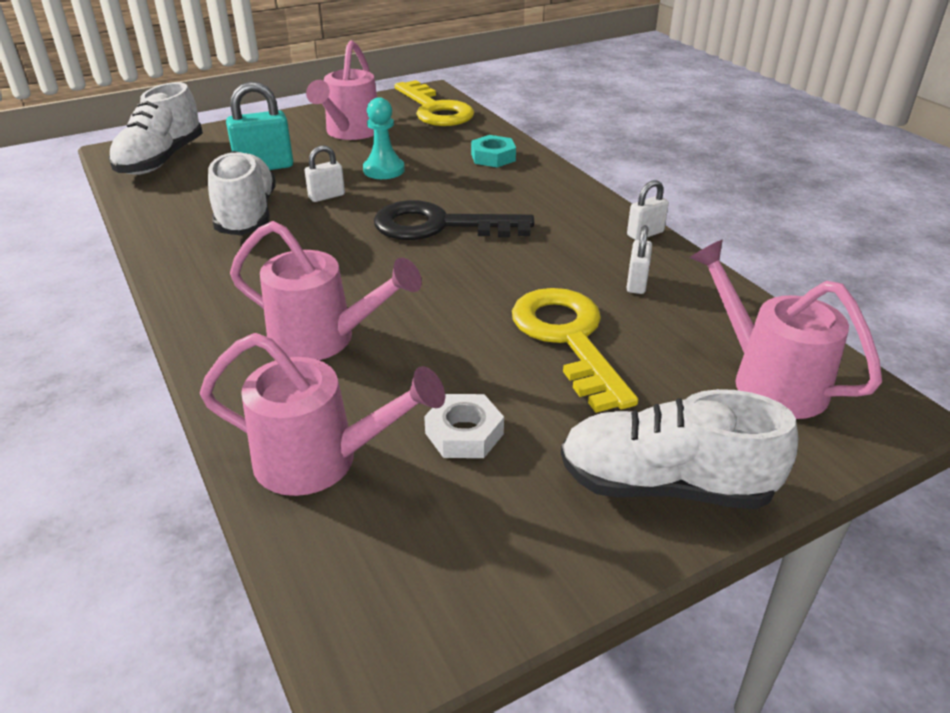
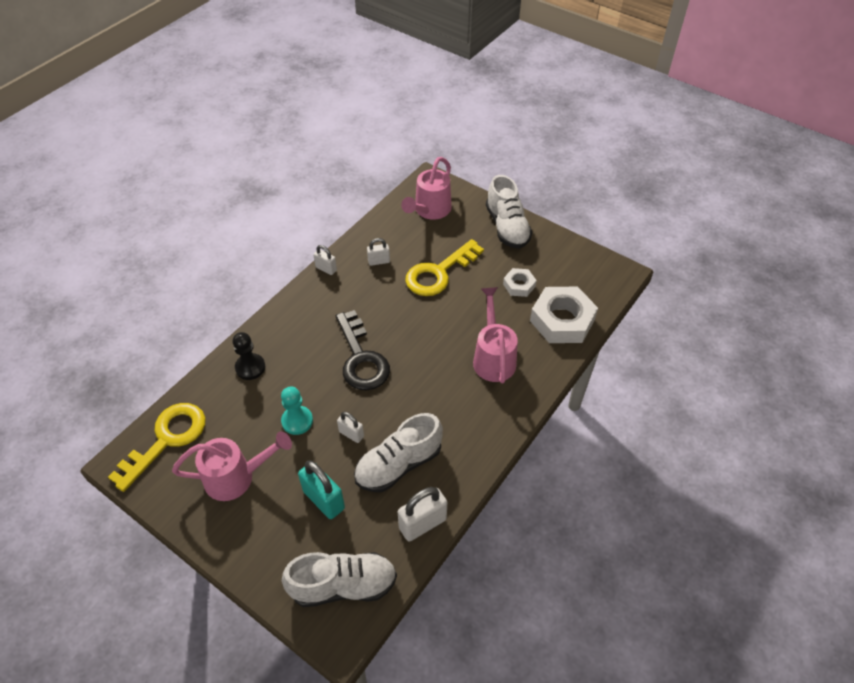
camera: 115 degrees left, 15 degrees up
pink watering can [200,333,445,496] -> white nut [530,287,598,343]
turquoise nut [471,135,516,167] -> black pawn [233,332,265,380]
none -> white padlock [398,487,447,542]

